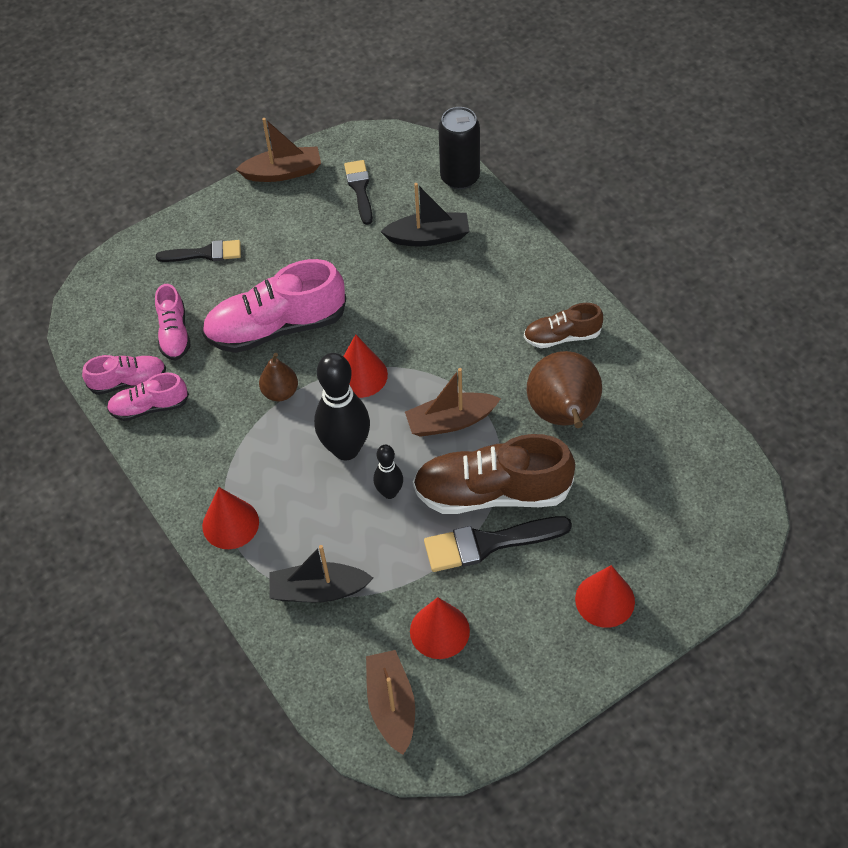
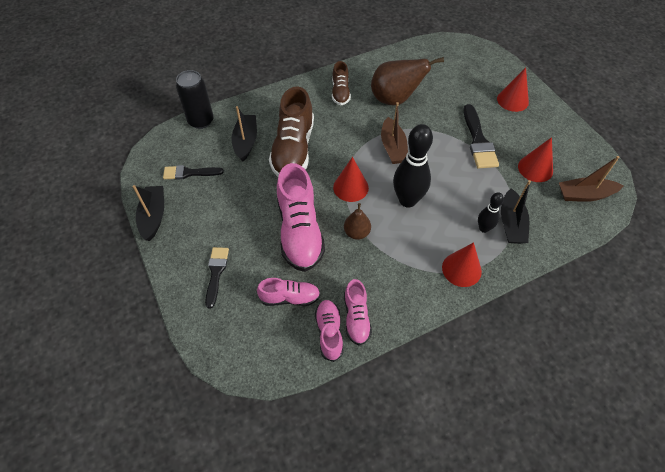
camera: 85 degrees left, 0 degrees up
brown boat [236,118,321,182] -> black boat [133,185,164,241]
black bowling pin [374,445,403,499] -> black bowling pin moved to [478,192,504,233]
brown shoe [413,434,575,514] -> brown shoe moved to [269,86,314,177]

